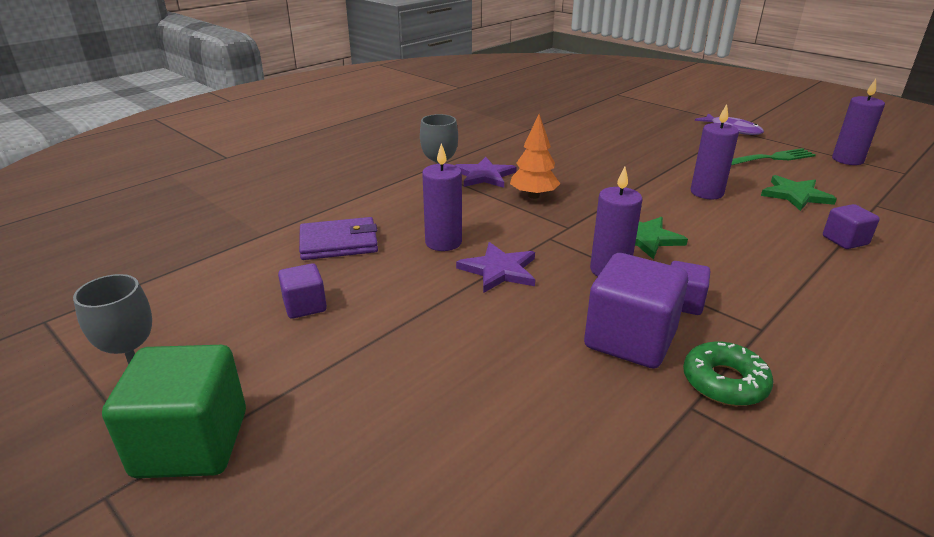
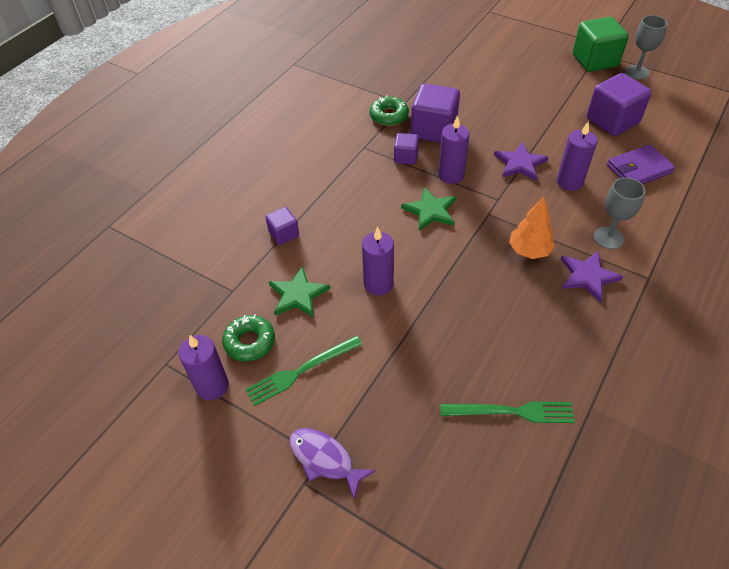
camera: 170 degrees right, 20 degrees up
purple cube [278,263,327,319] -> purple cube [587,73,652,136], size x1.86
none -> green donut [222,315,275,362]
none -> green fork [440,401,575,423]

